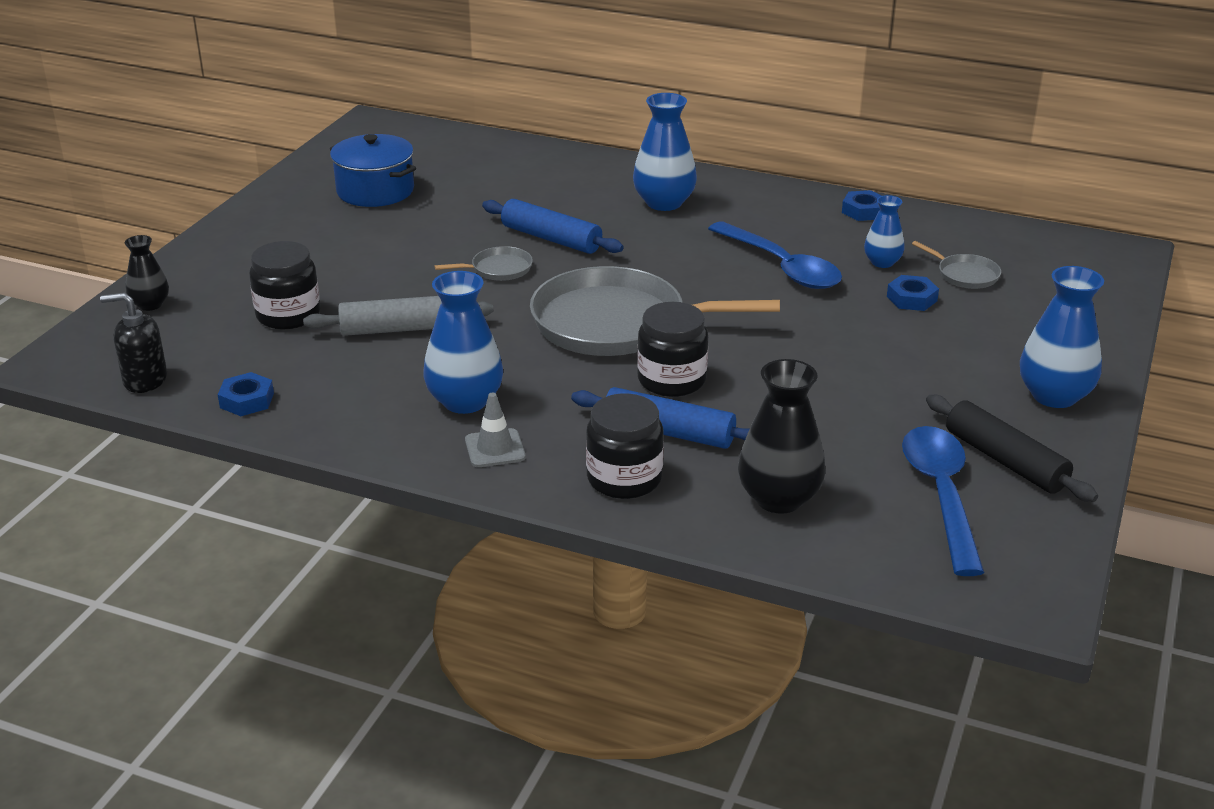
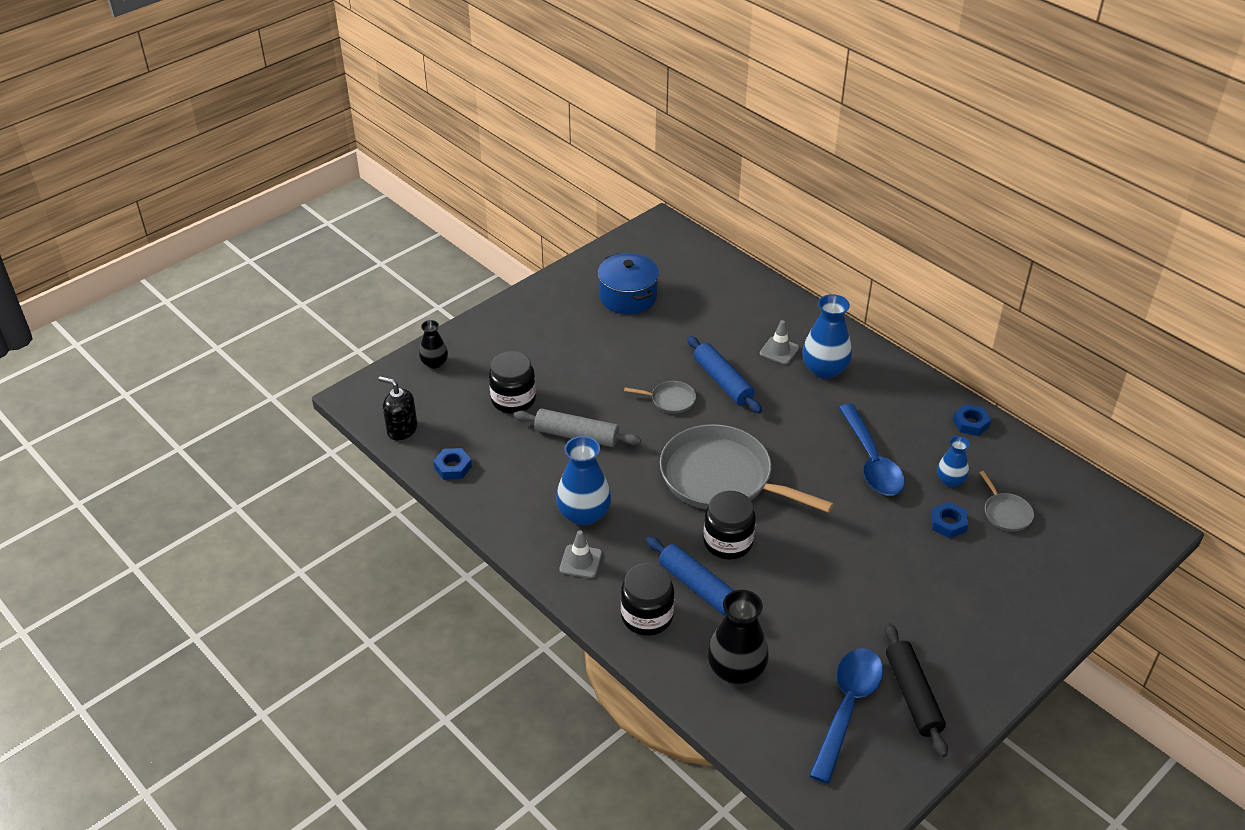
camera: 25 degrees right, 10 degrees up
blue vase [1020,266,1104,408] -> none
none -> grey traffic cone [760,320,799,364]

